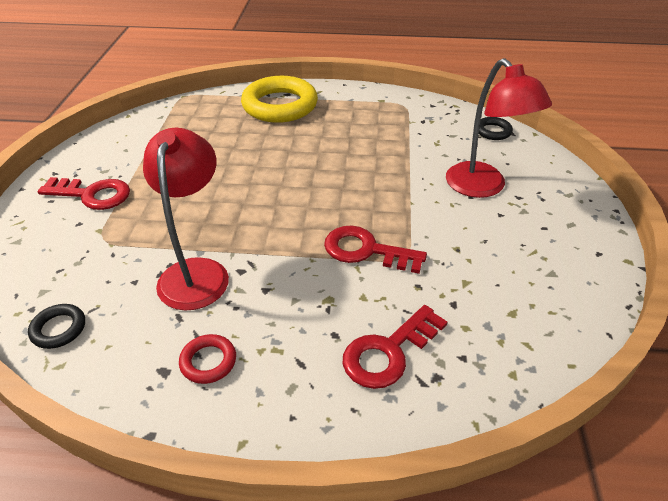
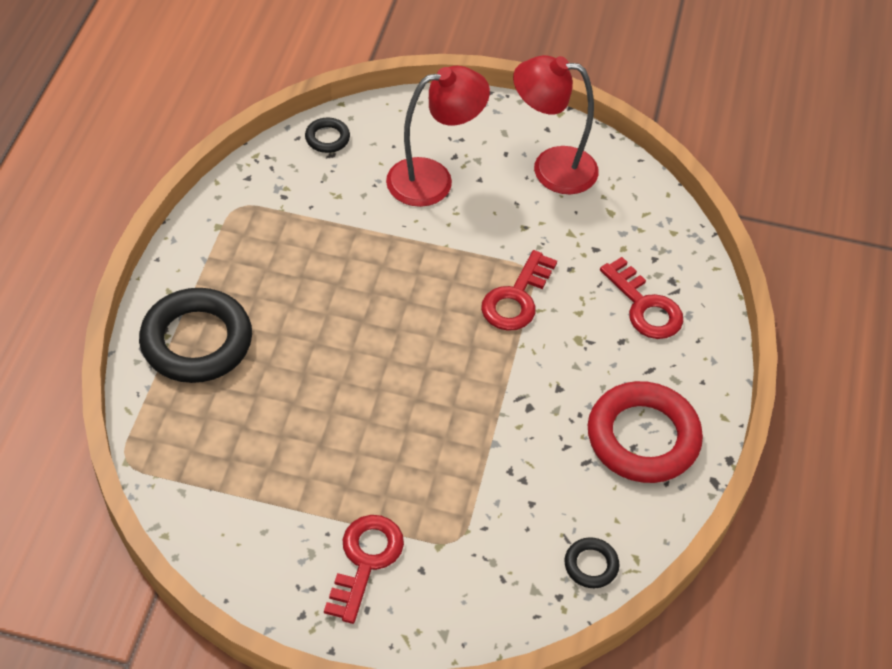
camera: 85 degrees left, 10 degrees up
red lamp [143,128,229,310] -> red lamp moved to [513,55,599,194]
red ring [179,334,236,384] -> red ring [588,381,703,483], size x2.22
yellow ring [241,76,318,123] -> black ring [139,288,252,383]

